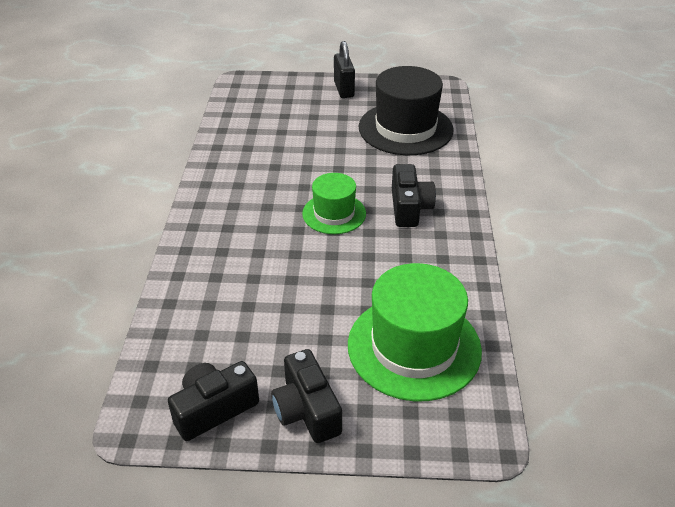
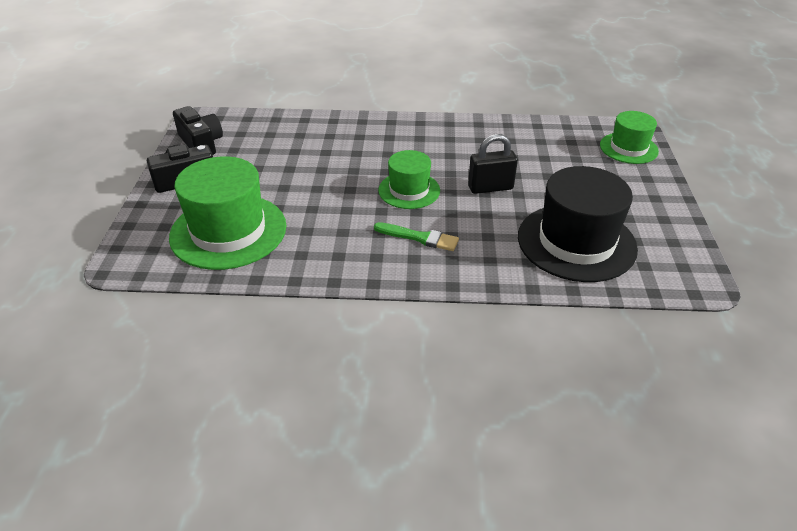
camera: 90 degrees right, 0 degrees up
black padlock [334,41,355,98] -> black padlock moved to [468,134,518,194]
black camera [392,164,436,227] -> green brush [374,222,459,251]
none -> green hat [600,111,659,164]

